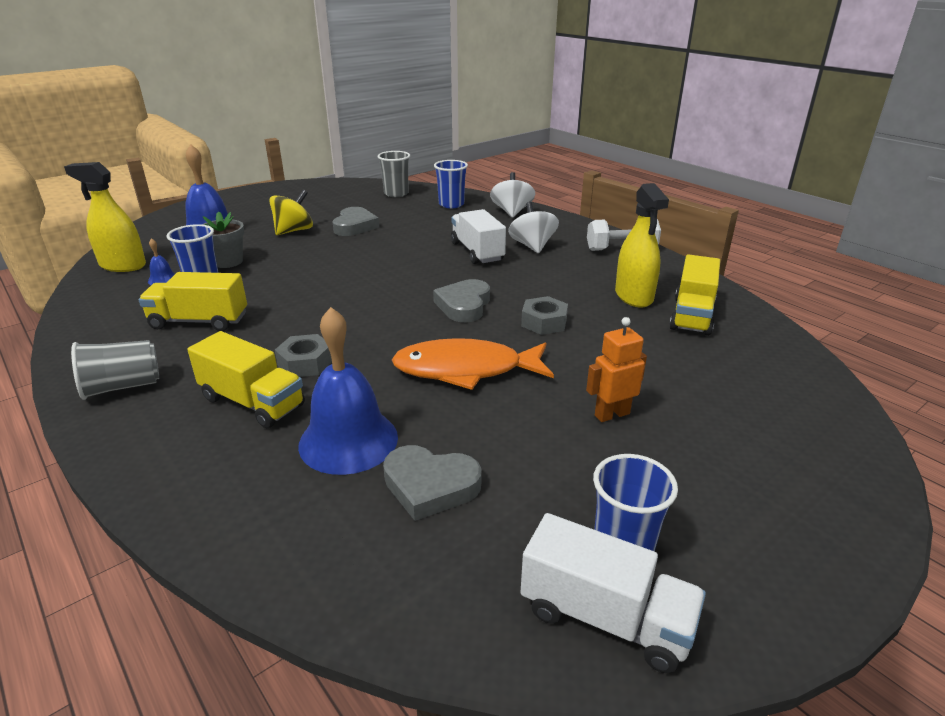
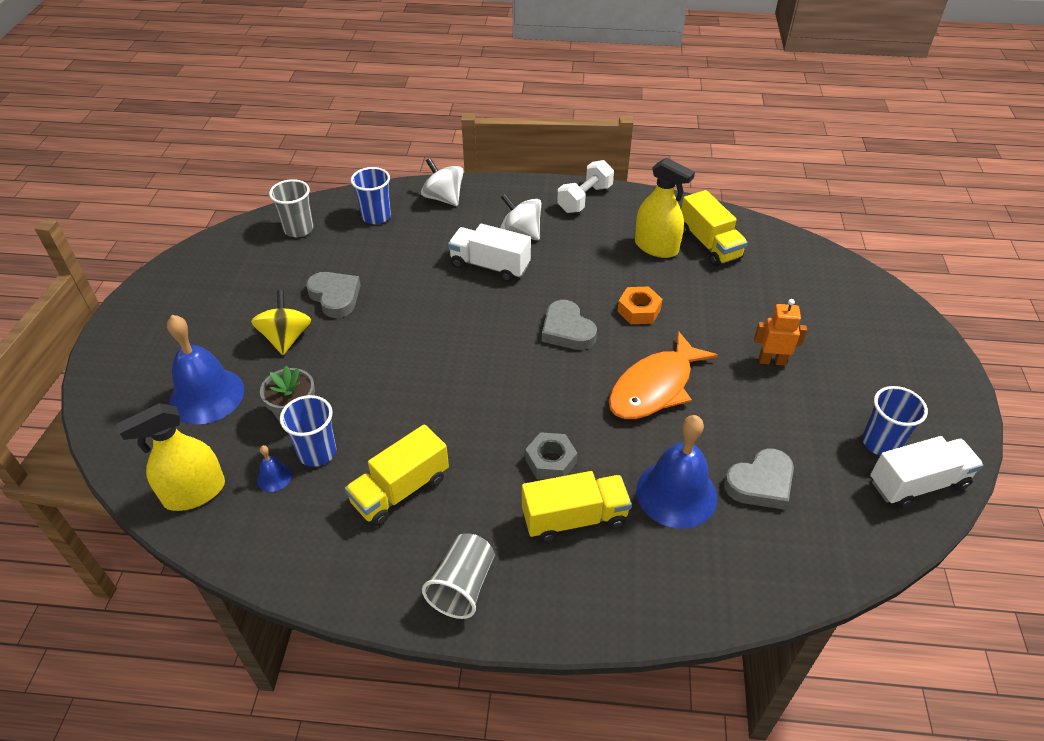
camera: 45 degrees left, 15 degrees up
grey nut [521,296,568,335] -> orange nut [617,287,662,324]
orange robot [586,317,647,422] -> orange robot turned 75 degrees clockwise [754,299,807,366]

